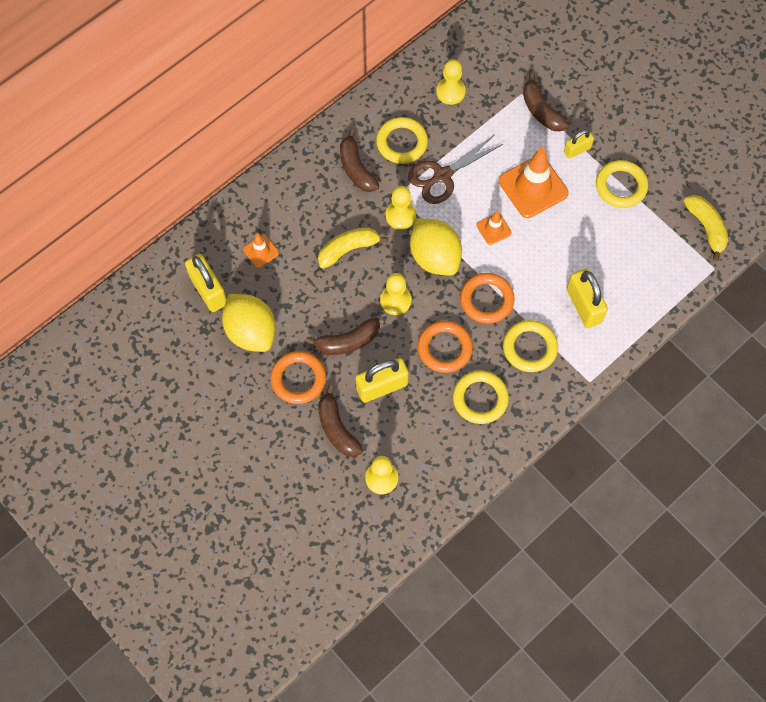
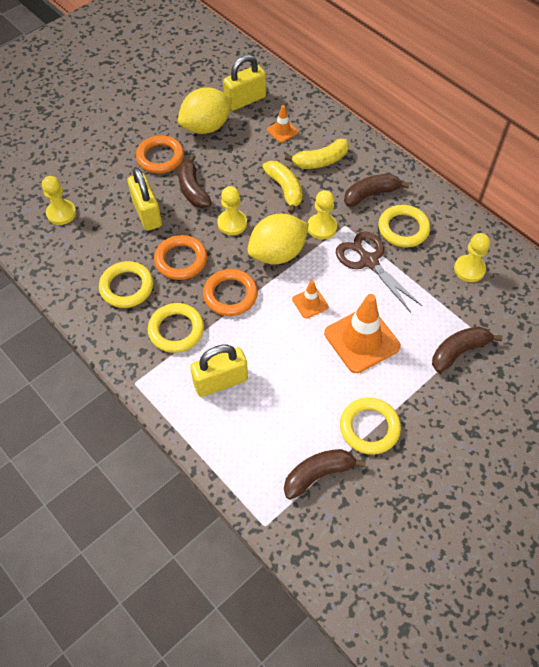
camera: 90 degrees right, 10 degrees down
brown banana [318,385,363,457] -> brown banana moved to [284,449,366,500]
yellow padlock [564,130,594,159] -> none
yellow banana [684,195,728,261] -> yellow banana moved to [285,139,349,169]

